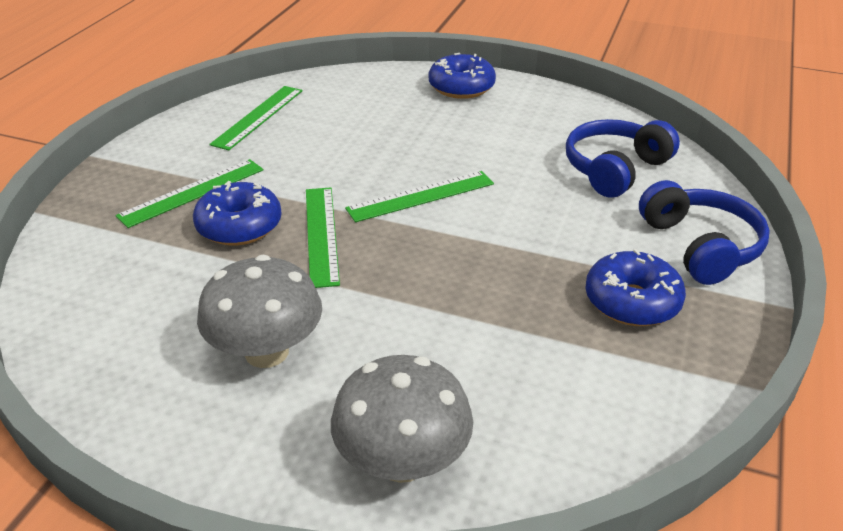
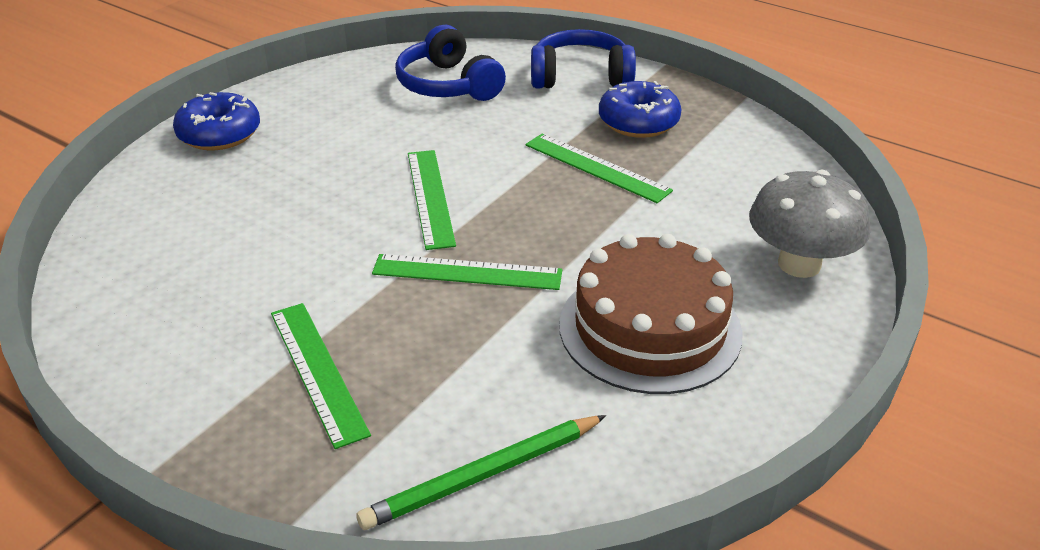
camera: 75 degrees left, 0 degrees up
blue donut [193,181,282,245] -> none
grey mushroom [197,255,322,368] -> brown cake [559,234,743,394]
green ruler [209,86,303,150] -> green ruler moved to [525,134,673,203]
none -> green pencil [357,415,606,530]

